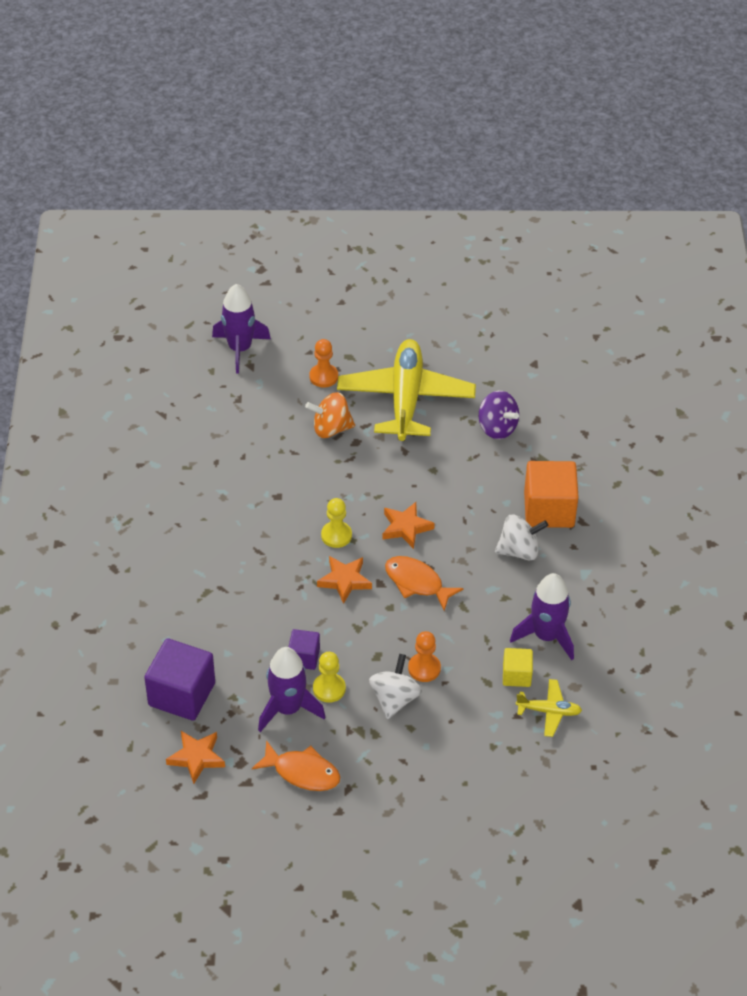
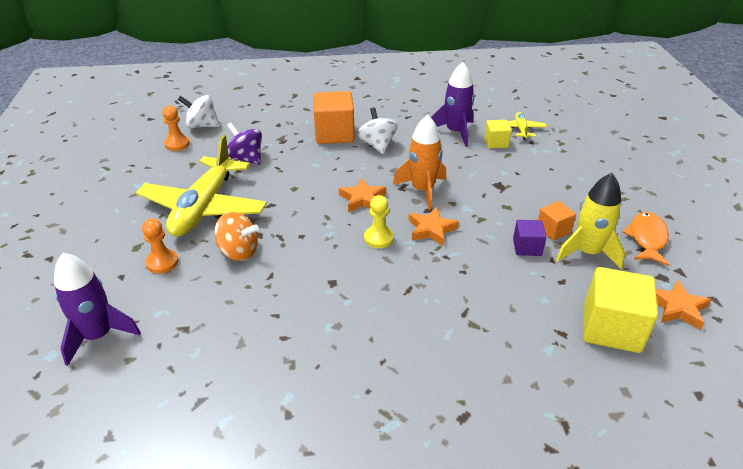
camera: 95 degrees left, 10 degrees down
purple cube [144,638,215,720] -> yellow cube [583,267,658,353]
purple rocket [258,647,325,732] -> yellow rocket [556,173,625,269]
orange spinning top [305,392,355,438] -> orange spinning top turned 60 degrees counterclockwise [214,212,259,261]
yellow pawn [313,652,346,703] -> orange cube [538,201,576,240]
yellow plane [337,339,476,441] -> yellow plane turned 75 degrees counterclockwise [136,135,267,237]
white spinning top [369,654,422,719] -> white spinning top moved to [178,95,220,128]
orange fish [385,556,464,611] -> orange rocket [393,115,446,210]
orange pawn [408,631,441,682] -> orange pawn moved to [162,105,190,151]
purple spinning top [479,391,519,439] -> purple spinning top turned 90 degrees counterclockwise [227,123,262,165]

